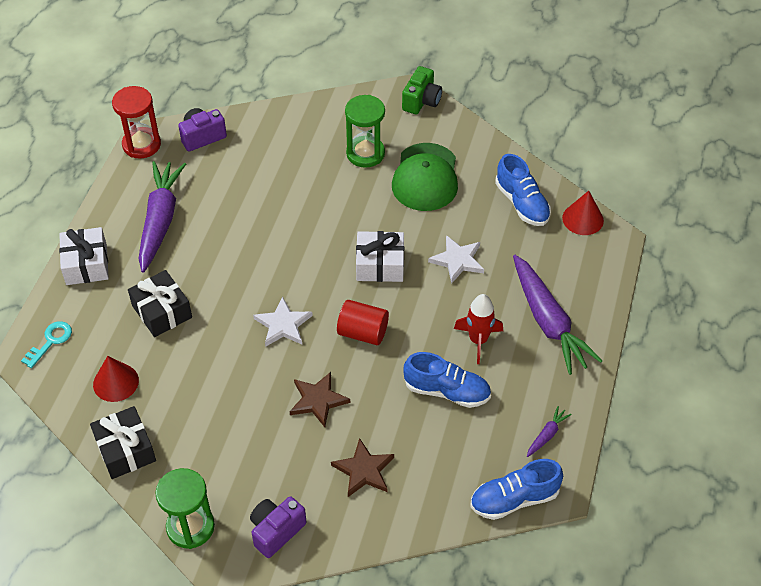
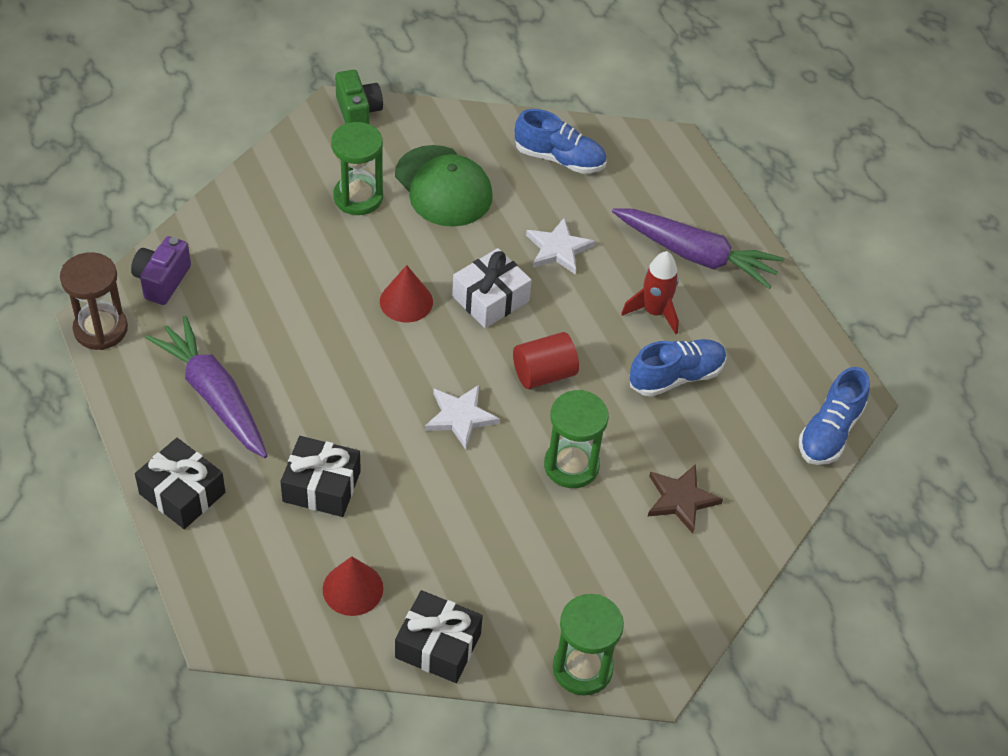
camera: 45 degrees left, 0 degrees up
turquoise key [21,321,72,368] -> none
white gift [59,227,109,285] -> black gift [135,438,225,529]
red hourglass [112,86,161,158] -> brown hourglass [60,252,128,350]
purple camera [250,496,306,558] -> none
brown star [290,372,350,427] -> green hourglass [544,390,609,488]
purple carrot [527,406,572,457] -> none
red cone [562,191,604,235] -> red cone moved to [380,265,433,323]

